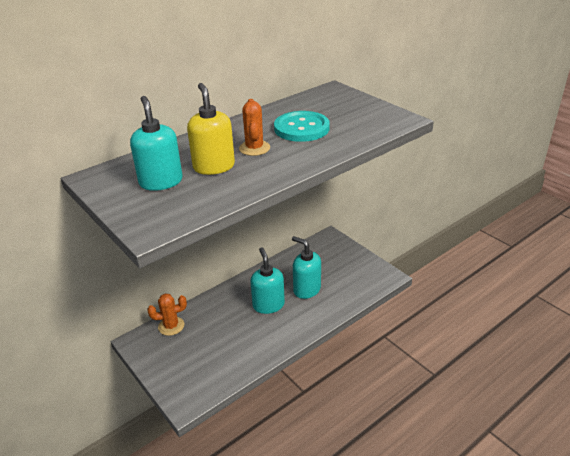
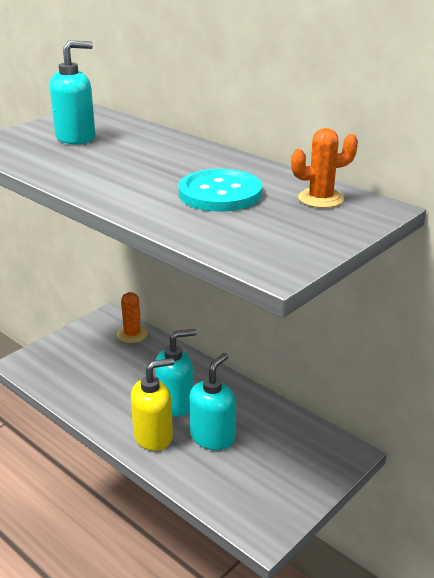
camera: 80 degrees right, 5 degrees down
yellow soap dispenser [187,83,235,175] -> yellow soap dispenser moved to [131,358,174,451]
orange cactus [239,99,270,156] -> orange cactus moved to [291,128,358,208]

